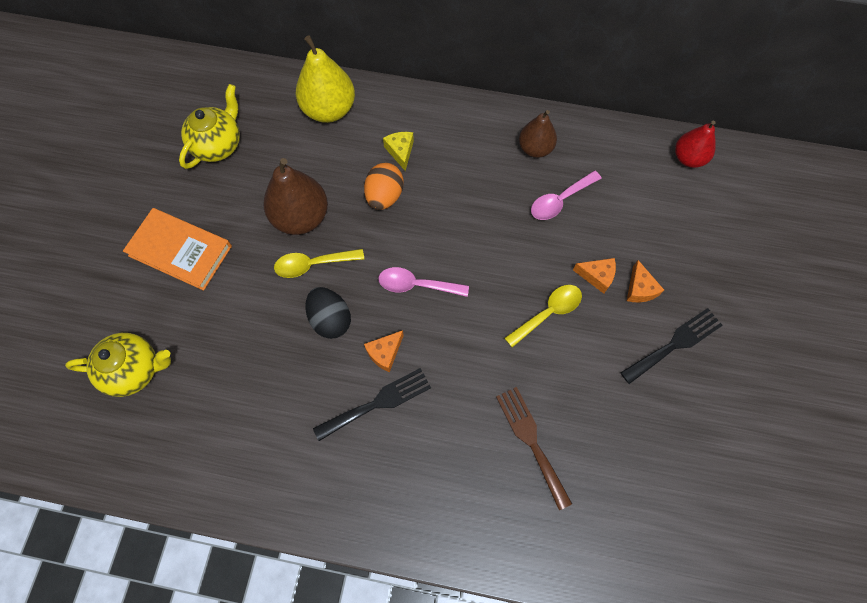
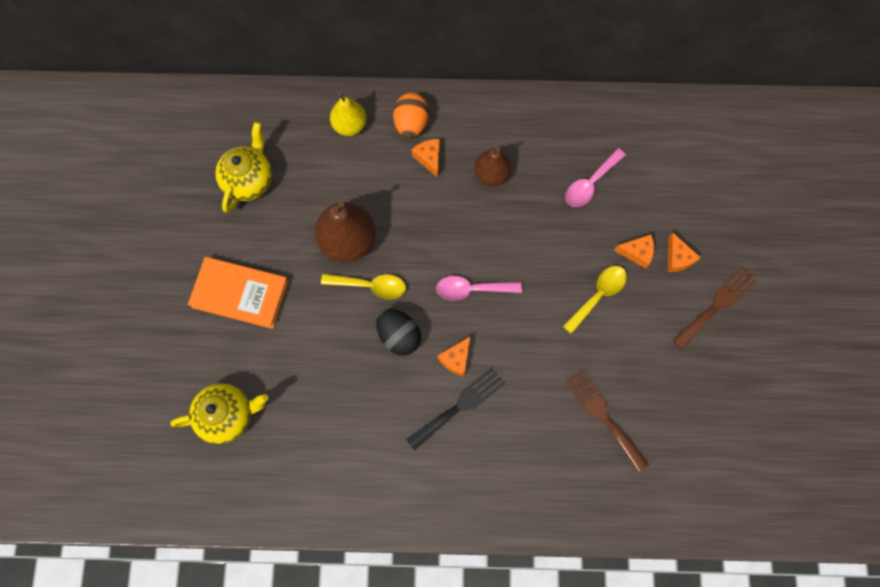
camera: 10 degrees left, 5 degrees up
yellow spoon [274,249,364,278] -> yellow spoon turned 150 degrees counterclockwise [321,274,406,299]
yellow pear [296,36,355,123] -> yellow pear [330,93,366,136], size x0.63
orange egg [364,163,404,210] -> orange egg moved to [393,93,429,138]
yellow cheese [383,132,414,171] -> orange cheese [412,139,440,178]
brown pear [519,110,557,158] -> brown pear moved to [474,148,511,186]
black fork [620,308,723,384] -> brown fork [672,266,757,349]
red pear [675,121,716,168] -> none

